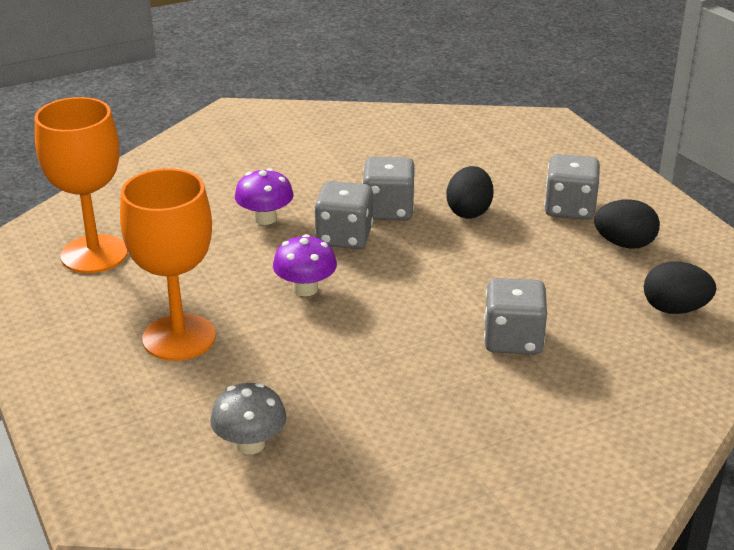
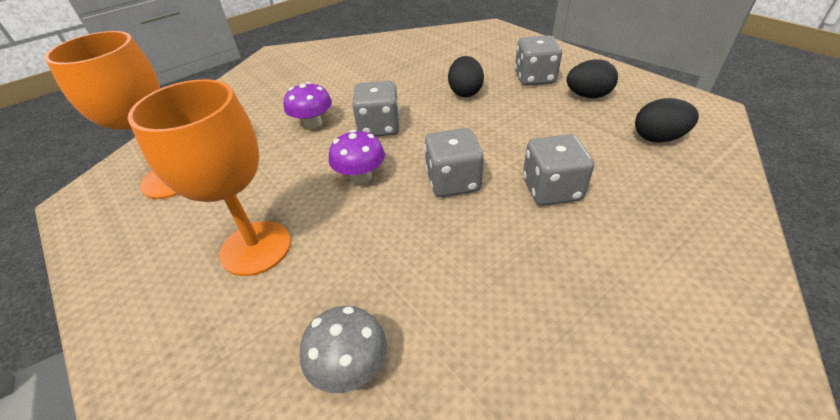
camera: 10 degrees left, 10 degrees up
grey dice [362,157,415,220] -> grey dice moved to [424,128,484,197]

